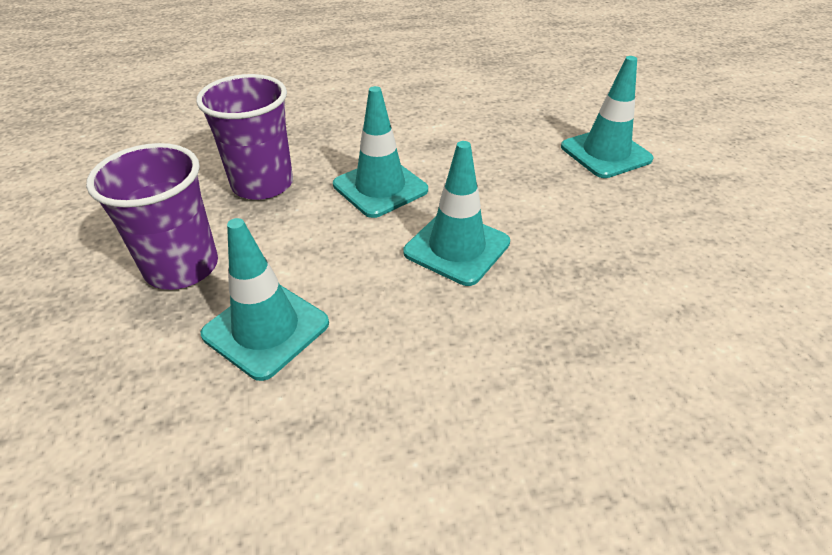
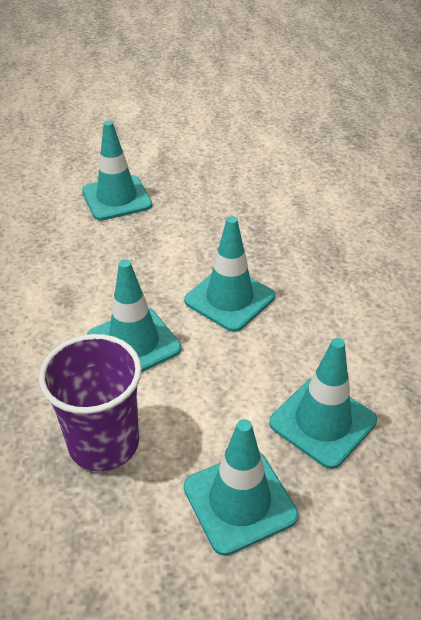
camera: 85 degrees left, 0 degrees up
purple cup [86,143,218,290] -> turquoise traffic cone [184,419,298,556]

